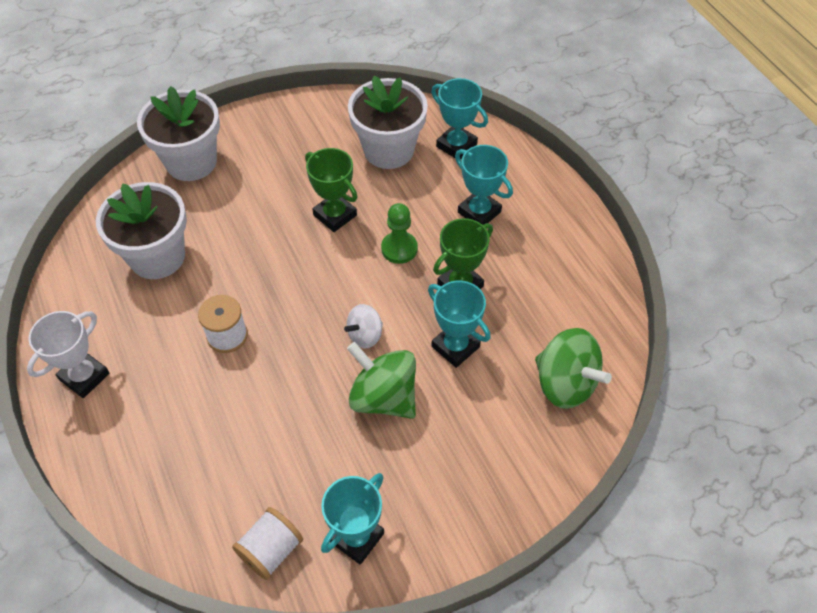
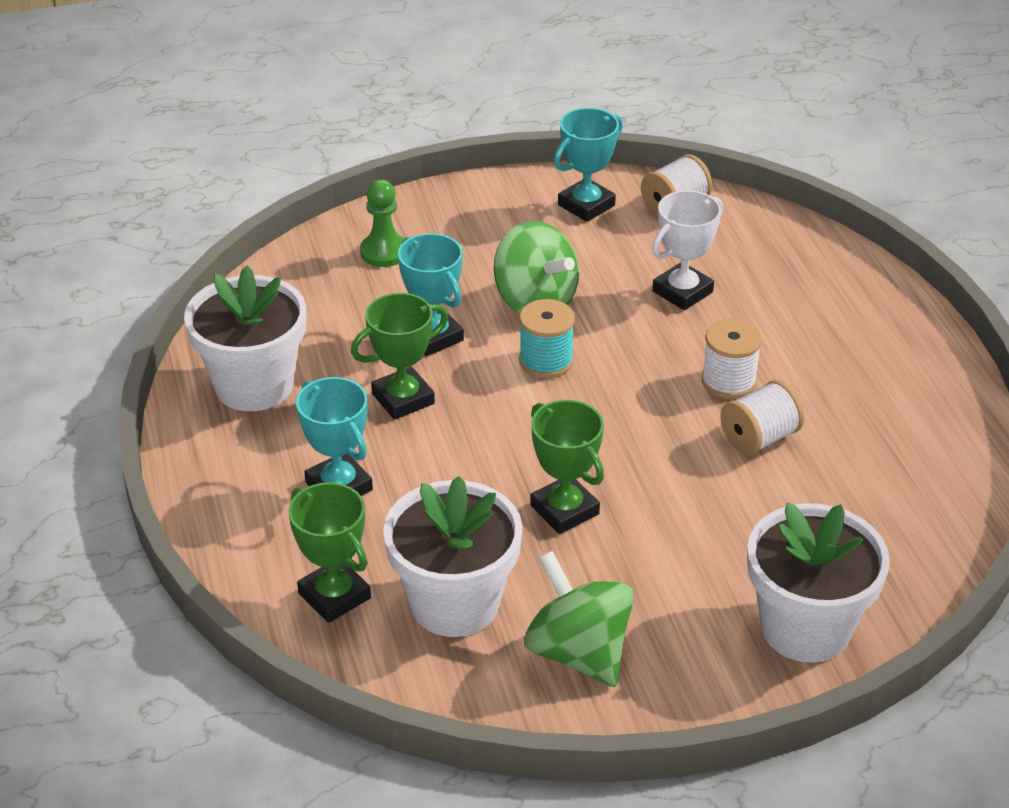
camera: 170 degrees left, 15 degrees down
white trophy [27,311,110,398] -> white trophy moved to [652,190,723,310]
white flower pot [96,182,187,279] -> white flower pot moved to [184,265,306,411]
white spinning top [344,304,383,348] -> turquoise spool [519,299,575,378]
green pawn [381,203,418,264] -> green pawn moved to [360,180,404,267]
turquoise trophy [431,78,488,159] -> green trophy [288,482,371,623]
green spinning top [535,328,612,409] -> green spinning top moved to [524,551,634,687]
none -> white spool [720,380,804,455]

